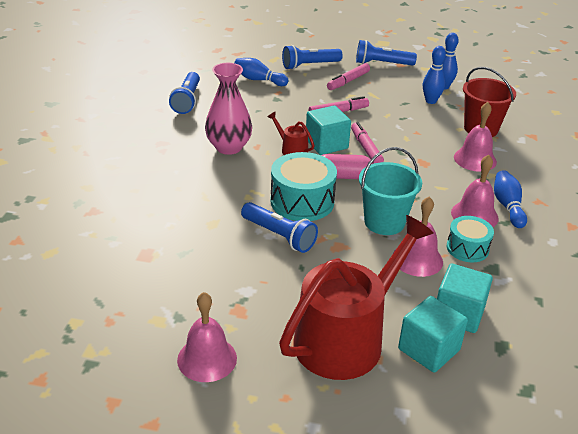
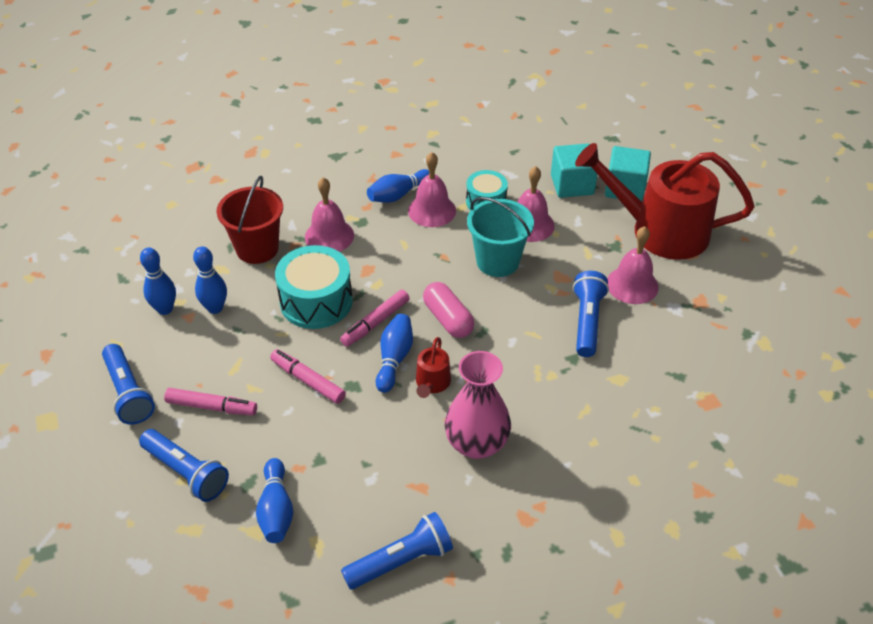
camera: 120 degrees left, 10 degrees up
pink bell [177,292,237,382] -> pink bell moved to [607,226,659,304]
turquoise drum [270,152,337,221] -> turquoise drum moved to [275,245,353,329]
turquoise cube [306,106,351,155] -> blue bowling pin [376,314,413,393]

